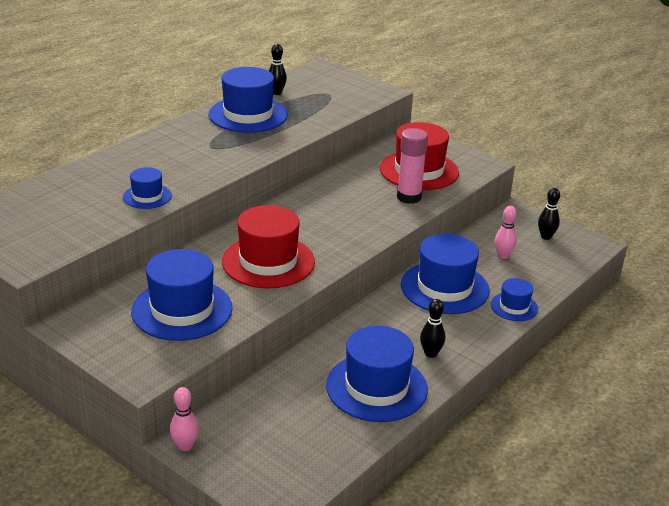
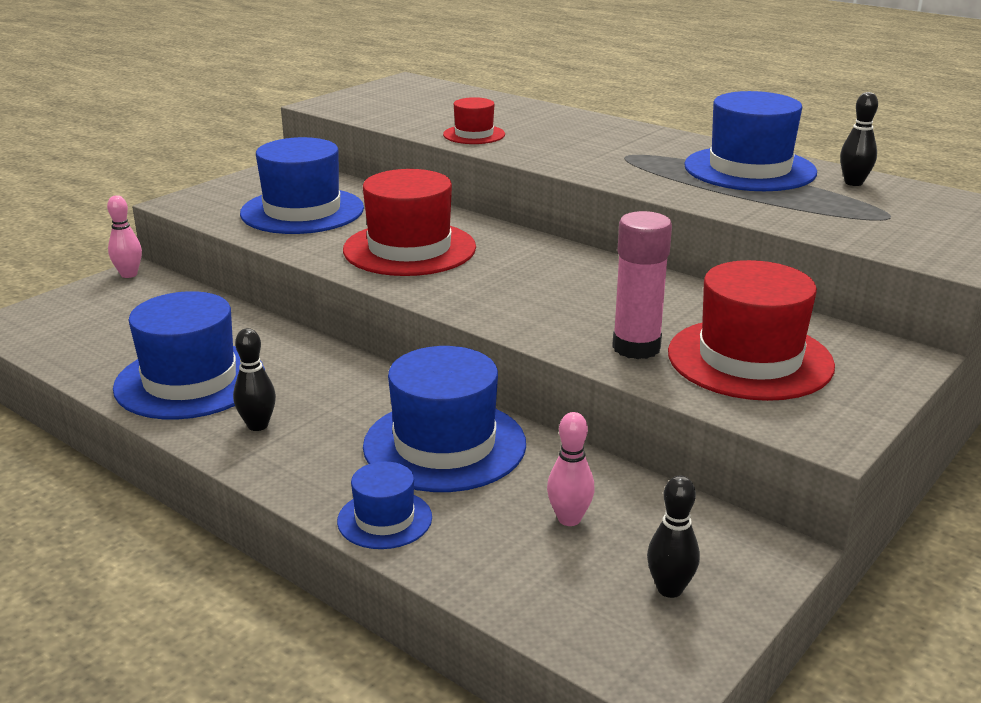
camera: 90 degrees right, 5 degrees down
blue hat [123,167,172,209] -> red hat [443,97,505,144]

